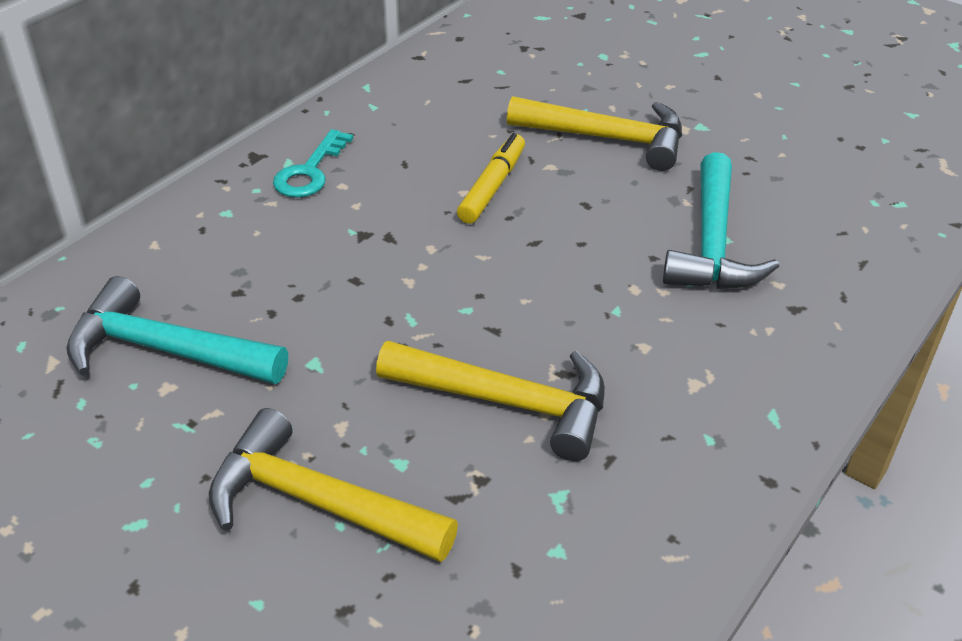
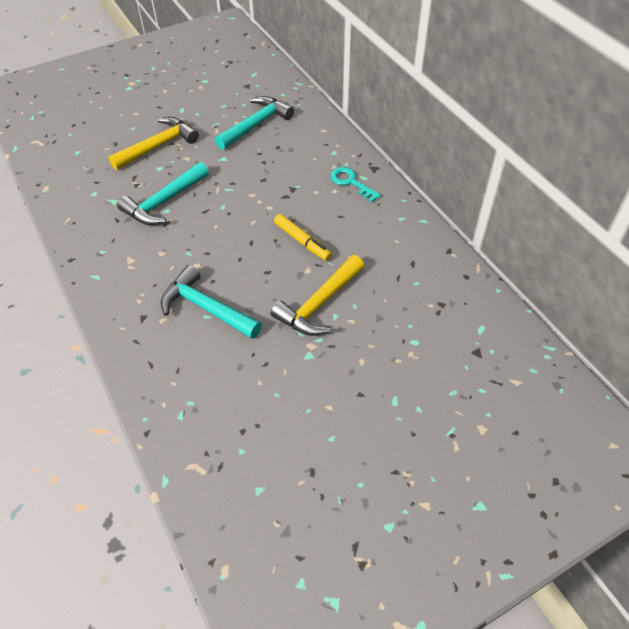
camera: 115 degrees right, 10 degrees up
yellow hammer [376,341,605,461] -> turquoise hammer [117,162,209,225]

